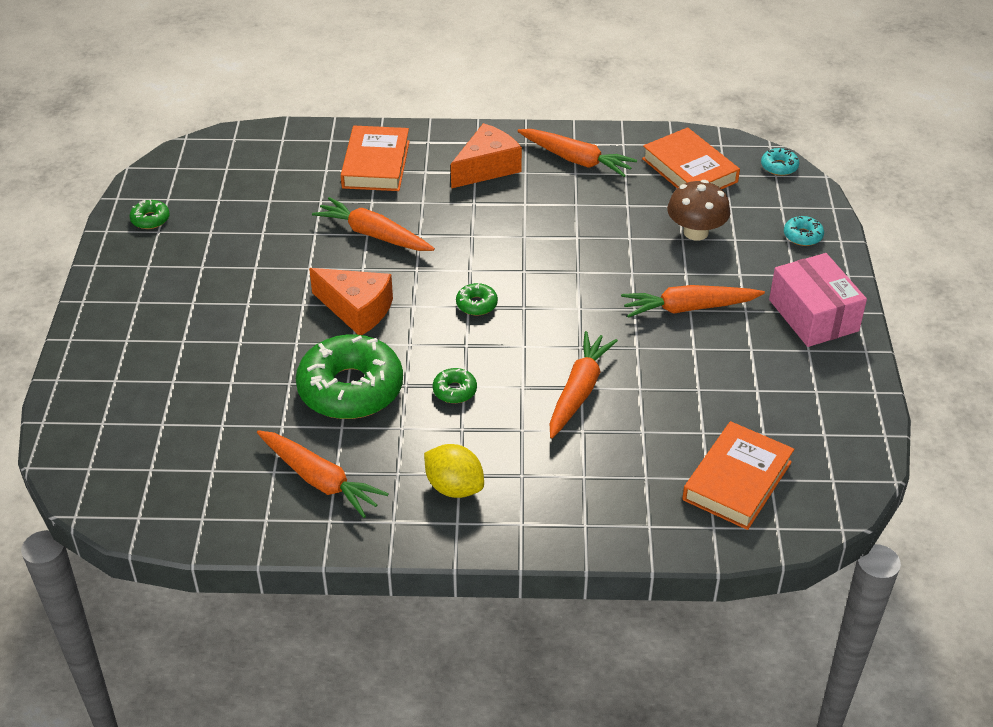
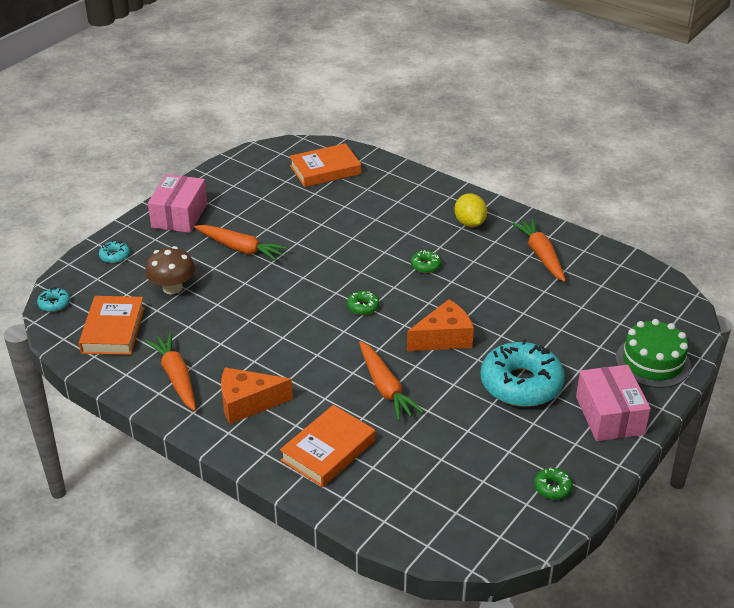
camera: 145 degrees left, 5 degrees down
green donut [296,334,403,419] -> none
orange cheese [309,268,393,335] -> orange cheese turned 90 degrees clockwise [407,299,474,351]
orange carrot [549,331,618,438] -> none
none -> turquoise donut [481,339,565,407]
none -> pink box [576,365,651,441]
none -> green cake [616,319,691,388]

